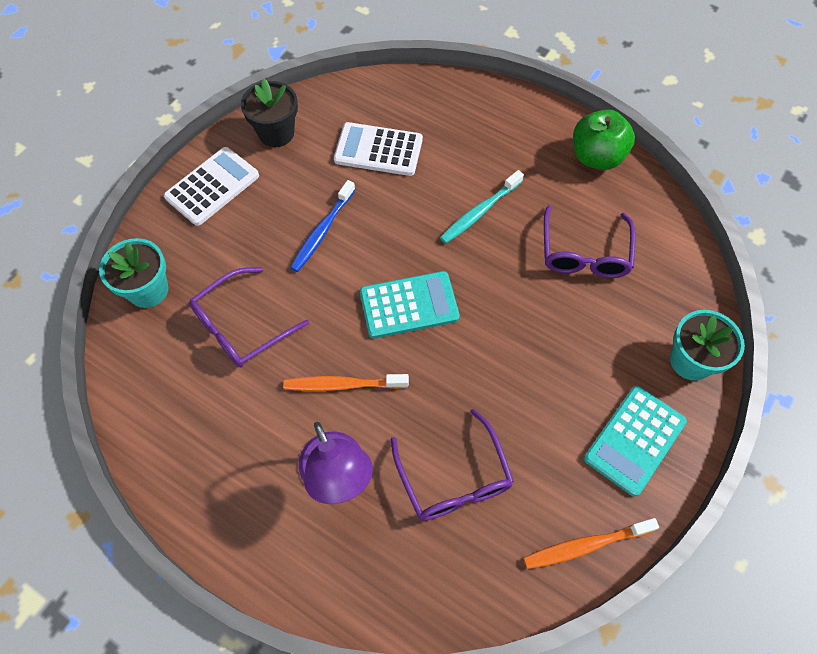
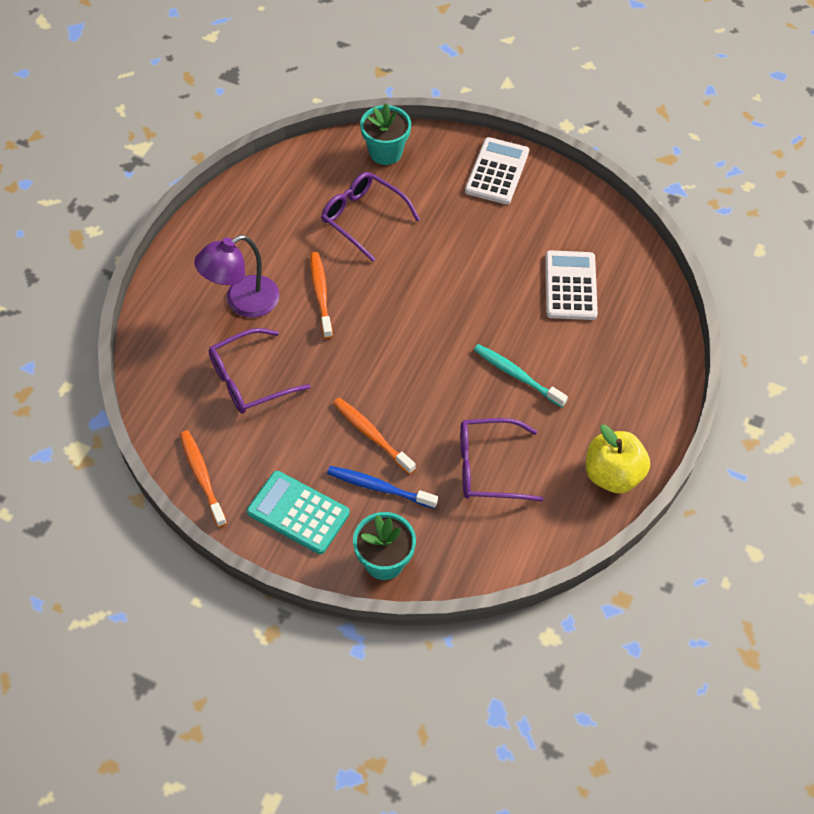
camera: 80 degrees right, 5 degrees down
white calculator [164,147,259,226] -> white calculator turned 105 degrees counterclockwise [465,137,529,204]
black flower pot [241,79,298,147] -> none
blue toothbrush [290,180,355,272] -> blue toothbrush moved to [327,466,438,509]
turquoise calculator [360,271,460,338] -> none
green apple [573,109,635,170] -> yellow apple [586,425,650,493]
none -> orange toothbrush [333,398,416,474]

